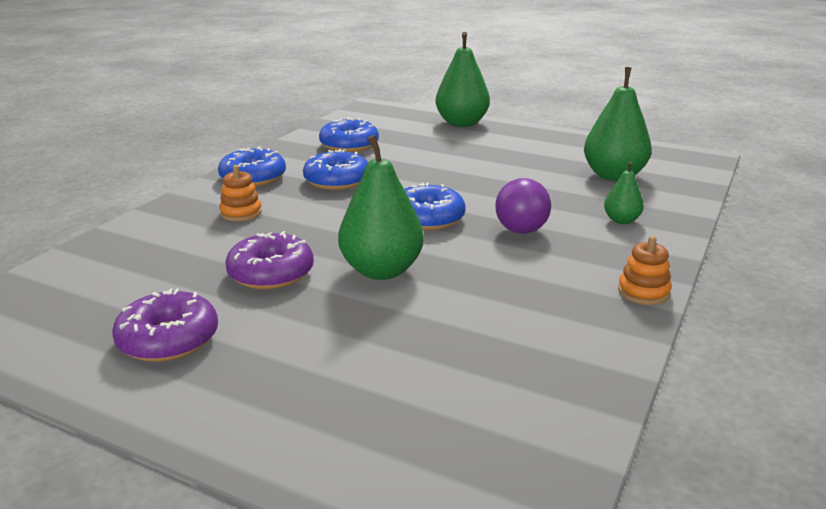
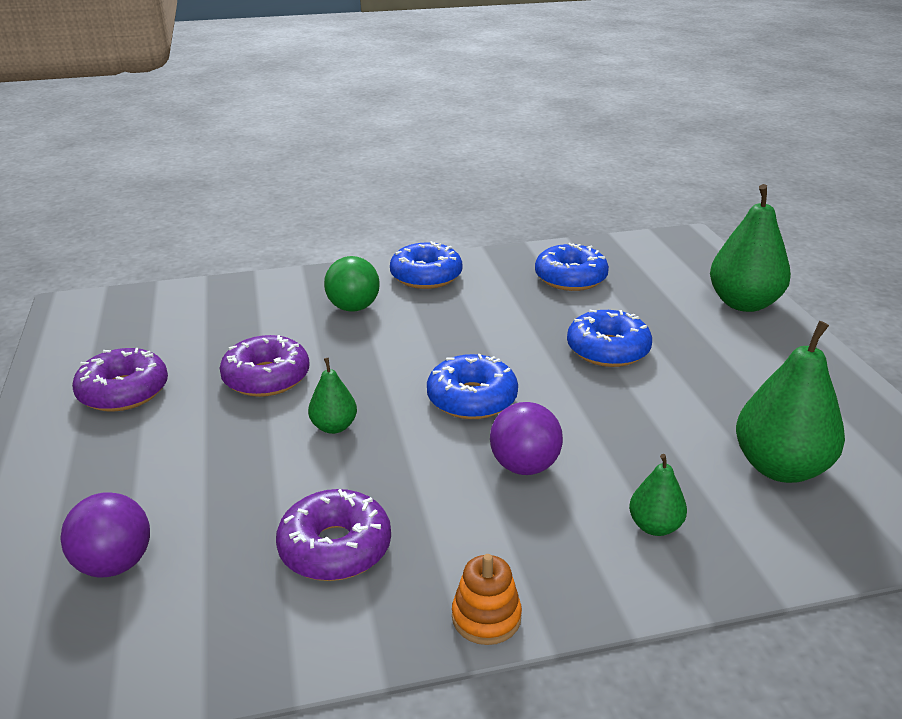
camera: 50 degrees right, 5 degrees up
orange stacking toy [219,165,262,221] -> green ball [324,256,380,312]
blue donut [303,149,368,190] -> blue donut moved to [567,310,652,367]
green pear [338,135,424,280] -> green pear [308,358,357,434], size x0.51
none -> purple ball [60,492,150,578]
none -> purple donut [276,489,391,581]

